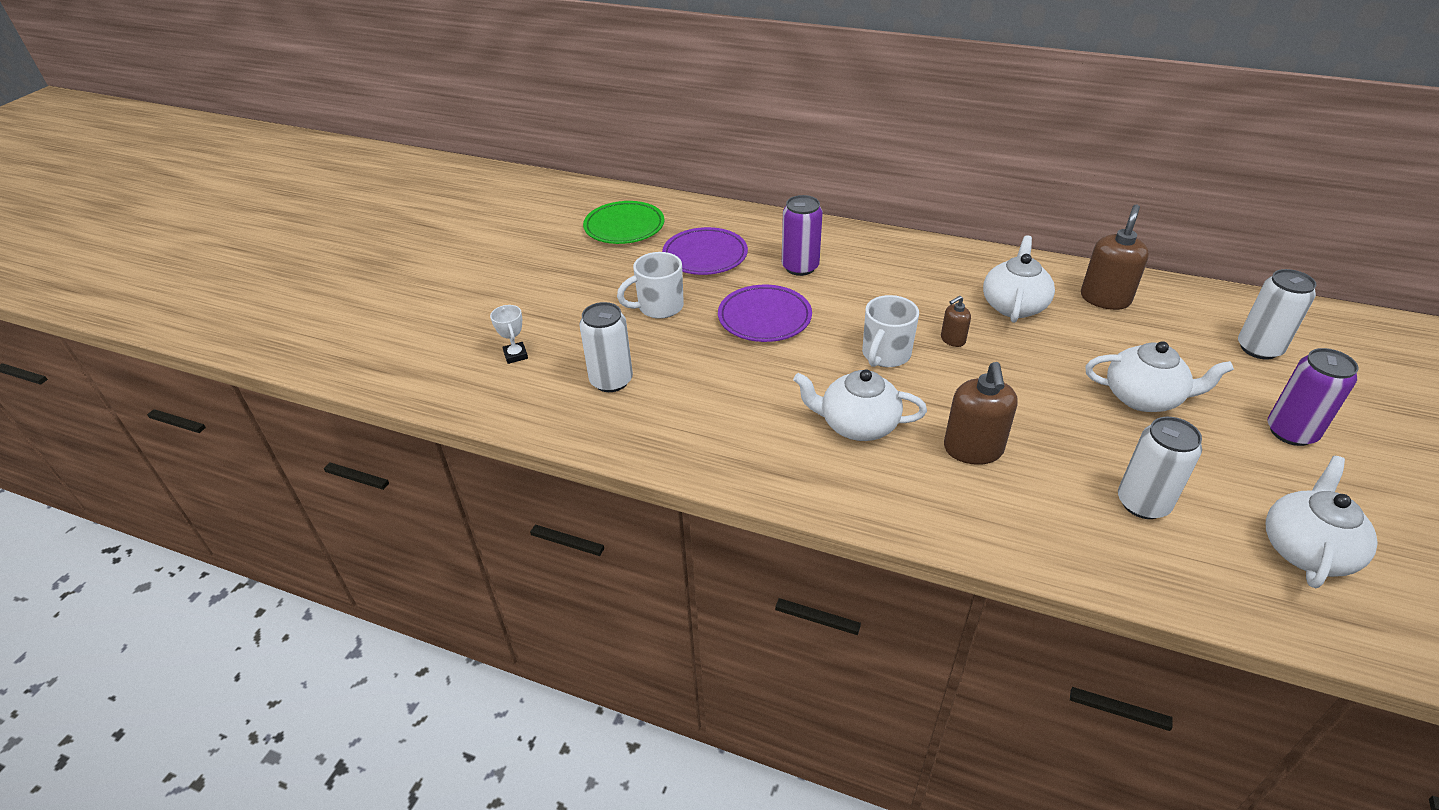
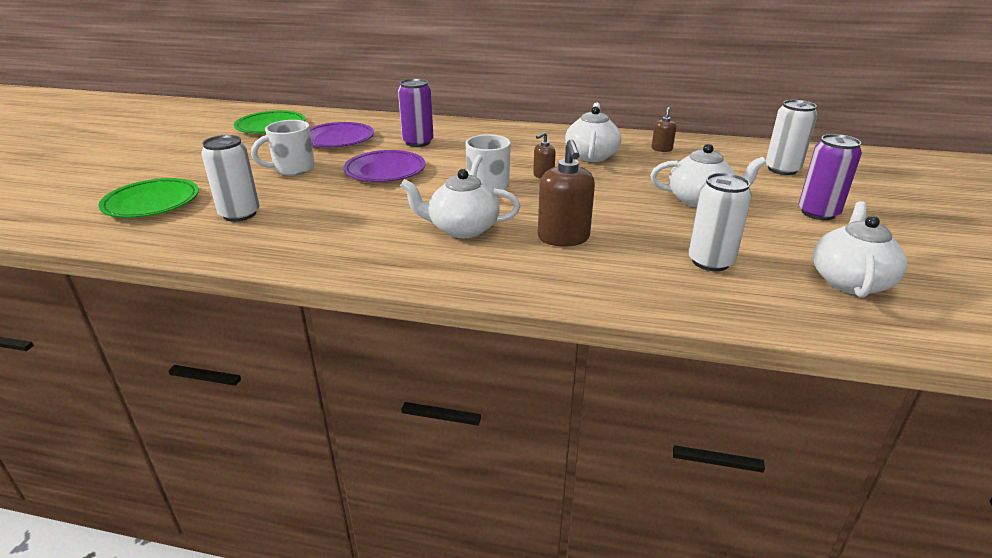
camera: 10 degrees left, 10 degrees down
white trophy [490,305,528,364] -> green plate [98,178,199,218]
brown soap dispenser [1081,205,1149,310] -> brown soap dispenser [651,107,676,152], size x0.53

